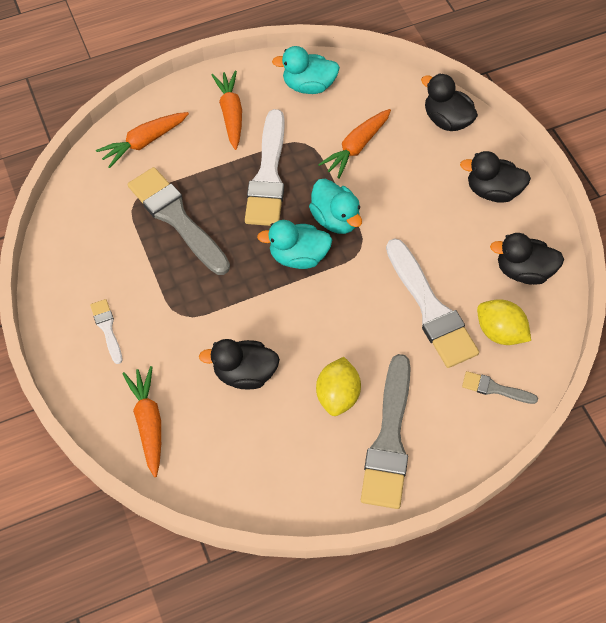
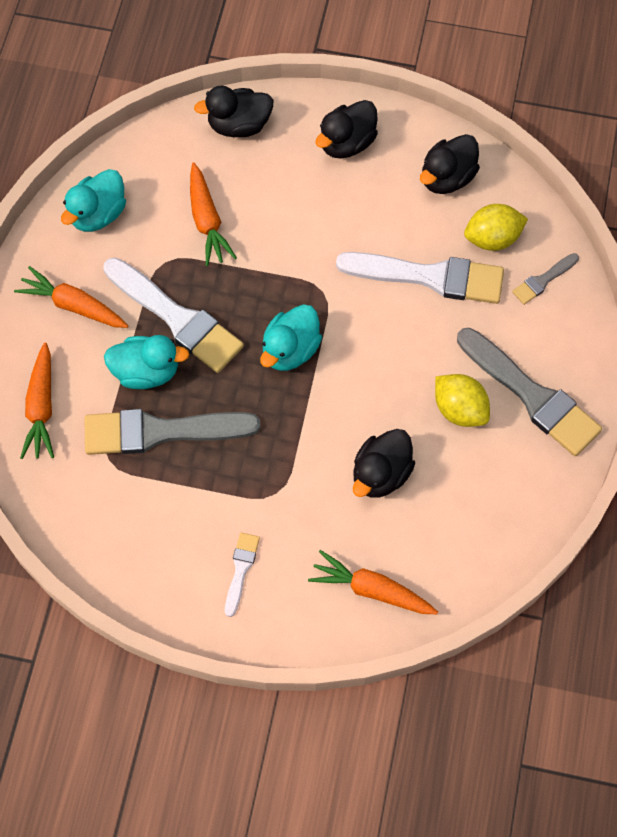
camera: 55 degrees left, 5 degrees up
white brush [90,299,122,364] -> white brush turned 90 degrees clockwise [225,532,260,617]
turquoise duck [309,179,362,234] -> turquoise duck moved to [104,335,190,389]

